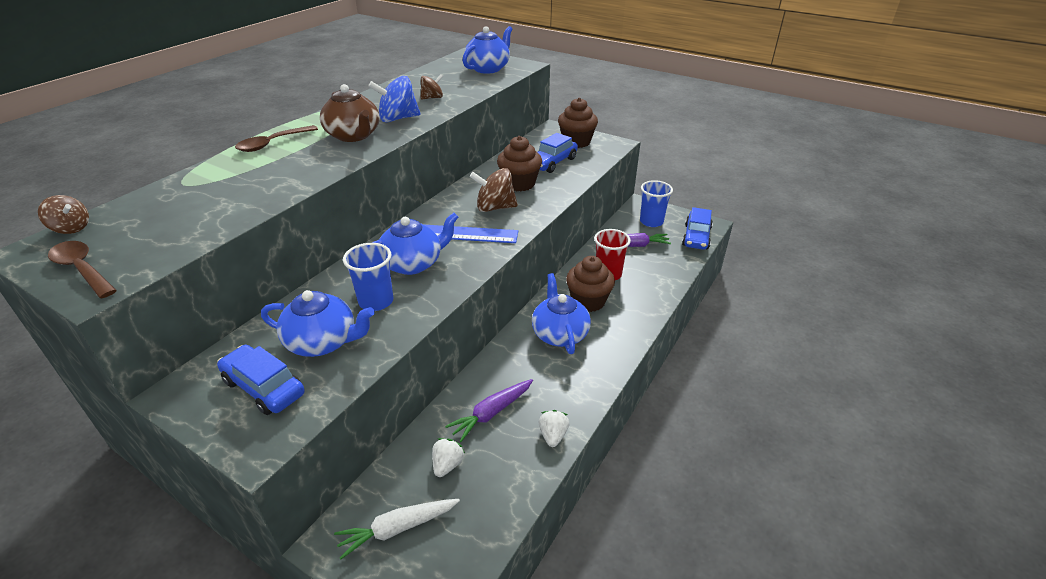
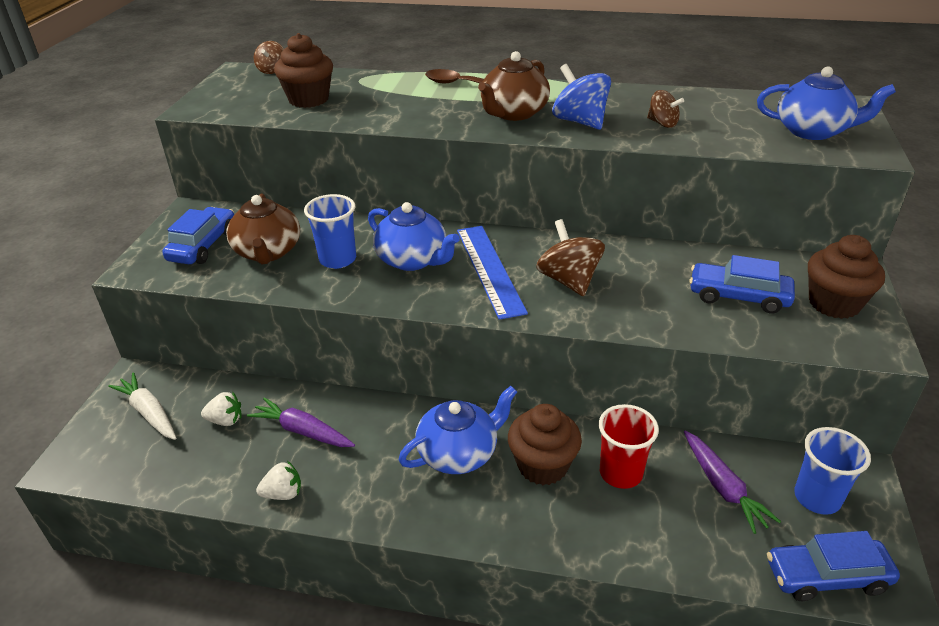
camera: 70 degrees right, 0 degrees up
brown spoon [48,241,117,298] -> none
blue teapot [261,290,375,357] -> brown teapot [226,193,300,264]
brown cupcake [497,136,542,191] -> brown cupcake moved to [274,33,333,108]

